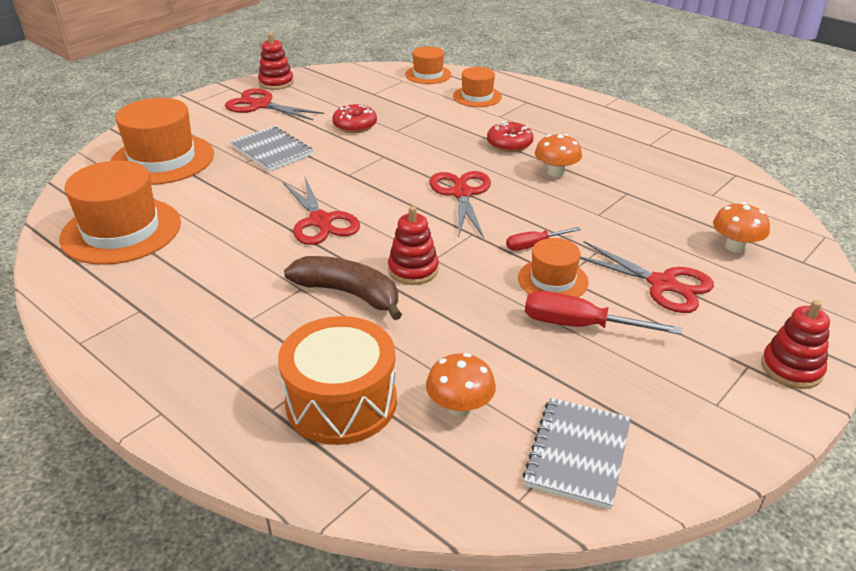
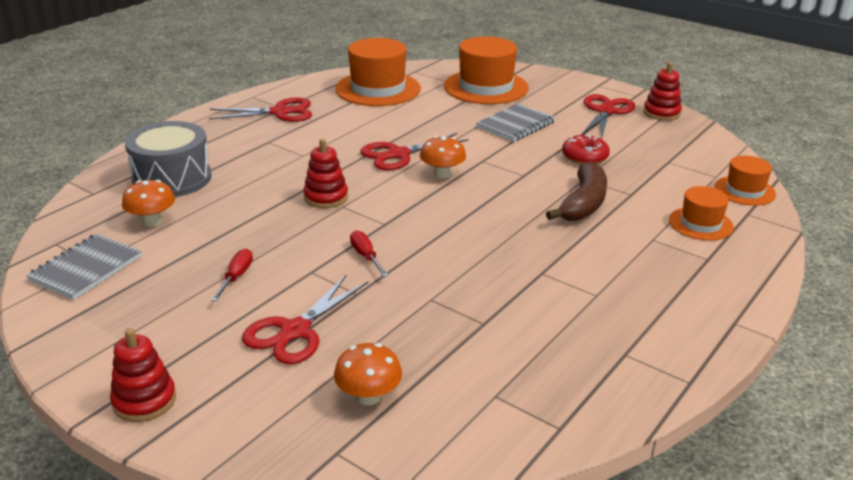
camera: 85 degrees right, 5 degrees down
orange drum [278,316,397,445] -> grey drum [124,121,211,197]
brown banana [284,256,402,320] -> brown banana moved to [546,161,607,221]
red scissors [429,171,491,238] -> red scissors moved to [209,97,312,122]
red donut [487,121,533,152] -> none
orange hat [518,238,589,297] -> none
grey notebook [523,398,631,510] -> grey notebook turned 75 degrees counterclockwise [26,234,142,300]
red screwdriver [525,291,682,335] -> red screwdriver [211,249,253,301], size x0.60
orange mushroom [535,134,582,177] -> orange mushroom moved to [420,136,466,179]

